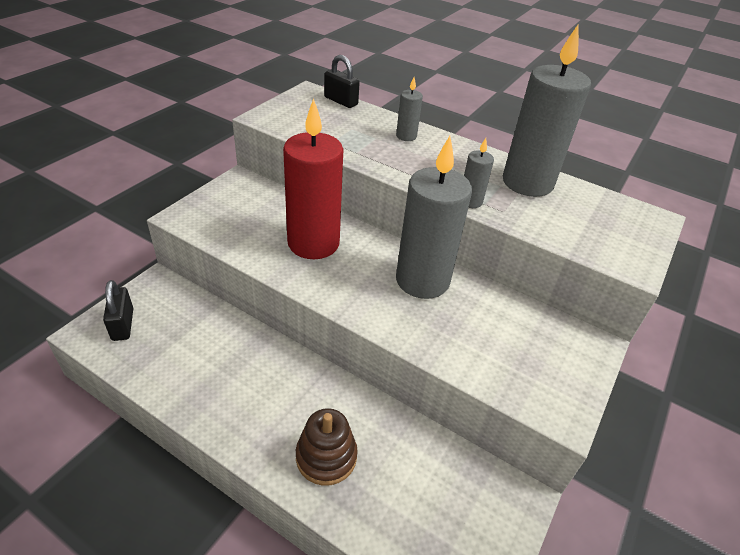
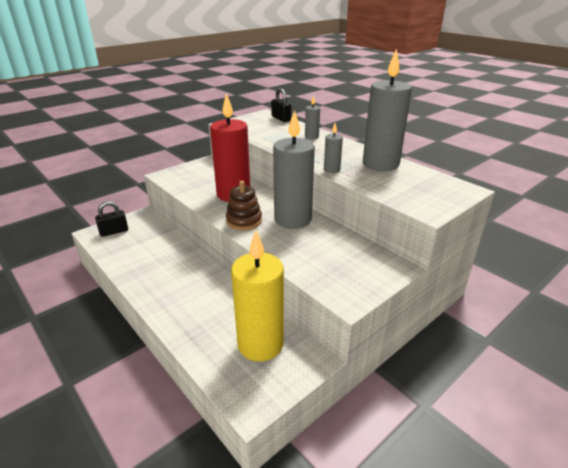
camera: 20 degrees right, 10 degrees down
black padlock [103,280,133,341] -> black padlock turned 60 degrees clockwise [95,201,128,237]
brown stacking toy [296,408,358,486] -> brown stacking toy moved to [226,181,262,230]
none -> yellow candle [231,230,284,362]

